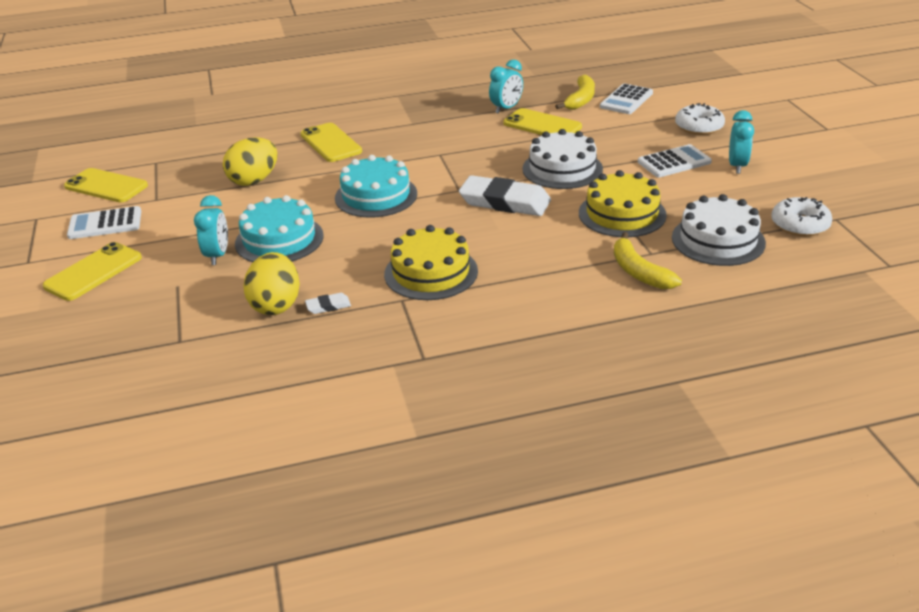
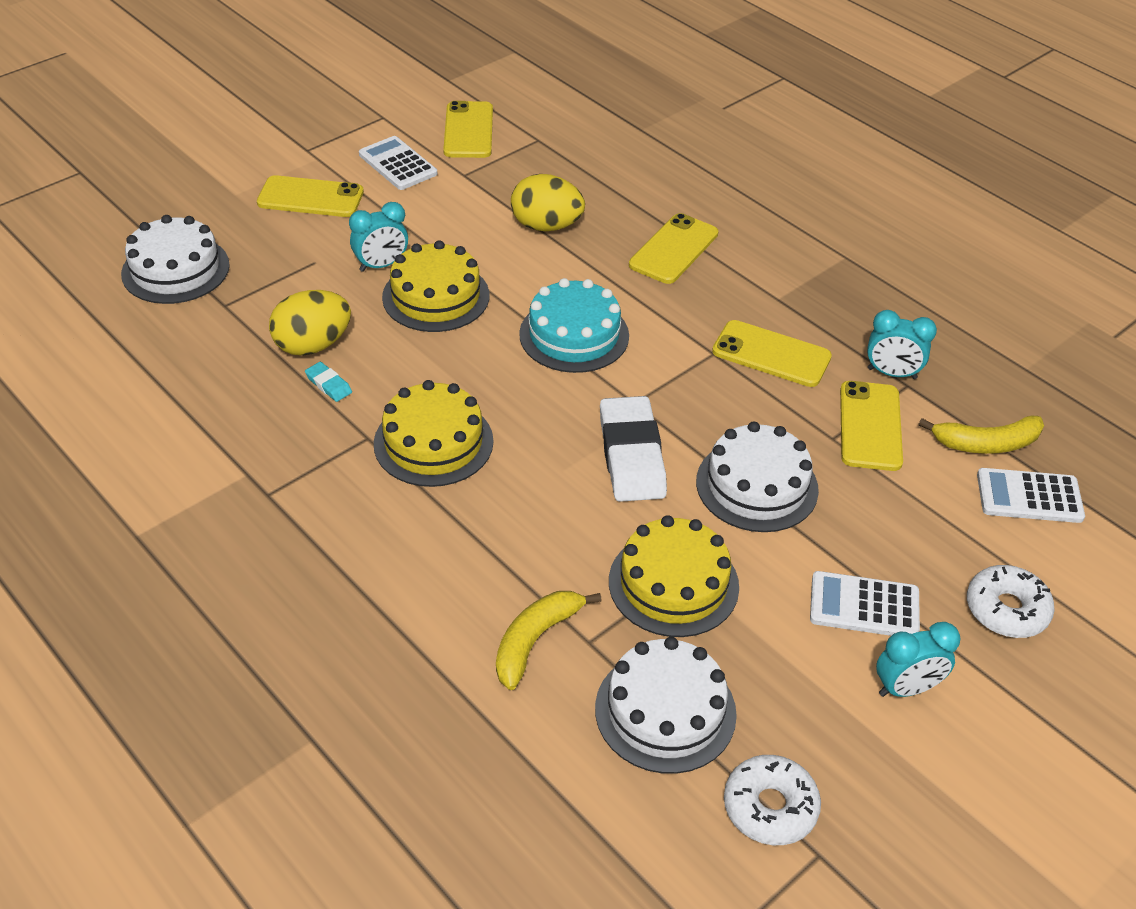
camera: 60 degrees right, 10 degrees up
turquoise cake [235,195,324,262] -> yellow cake [382,240,489,332]
white eraser [305,293,351,314] -> turquoise eraser [305,362,352,402]
white calculator [638,144,712,177] -> white calculator turned 150 degrees clockwise [810,571,920,636]
none -> white cake [121,215,230,304]
none -> yellow phone [712,320,832,387]

